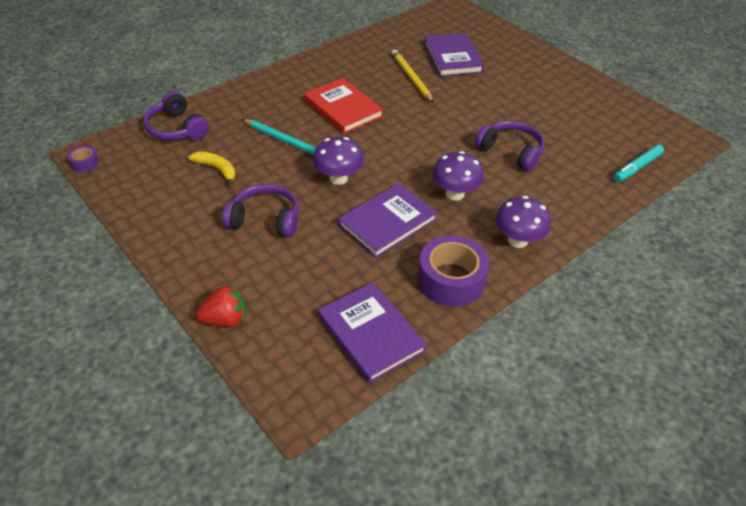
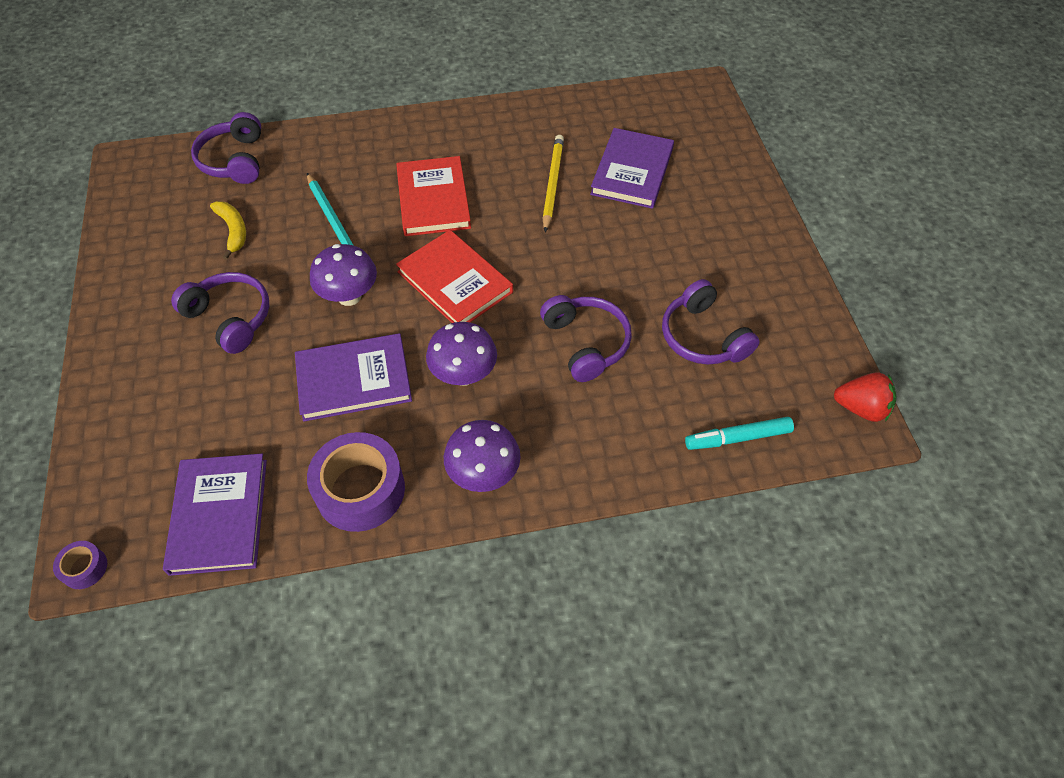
camera: 30 degrees right, 10 degrees up
purple tape [67,145,99,172] -> purple tape moved to [53,541,107,589]
red strawberry [196,284,246,327] -> red strawberry moved to [834,372,896,422]
none -> red book [396,230,513,323]
none -> purple headphones [662,279,759,365]

